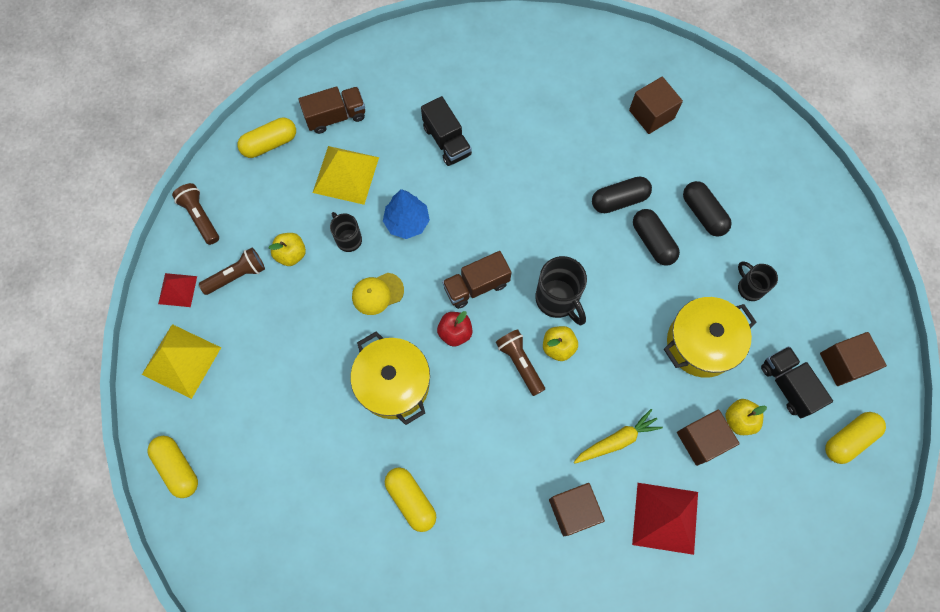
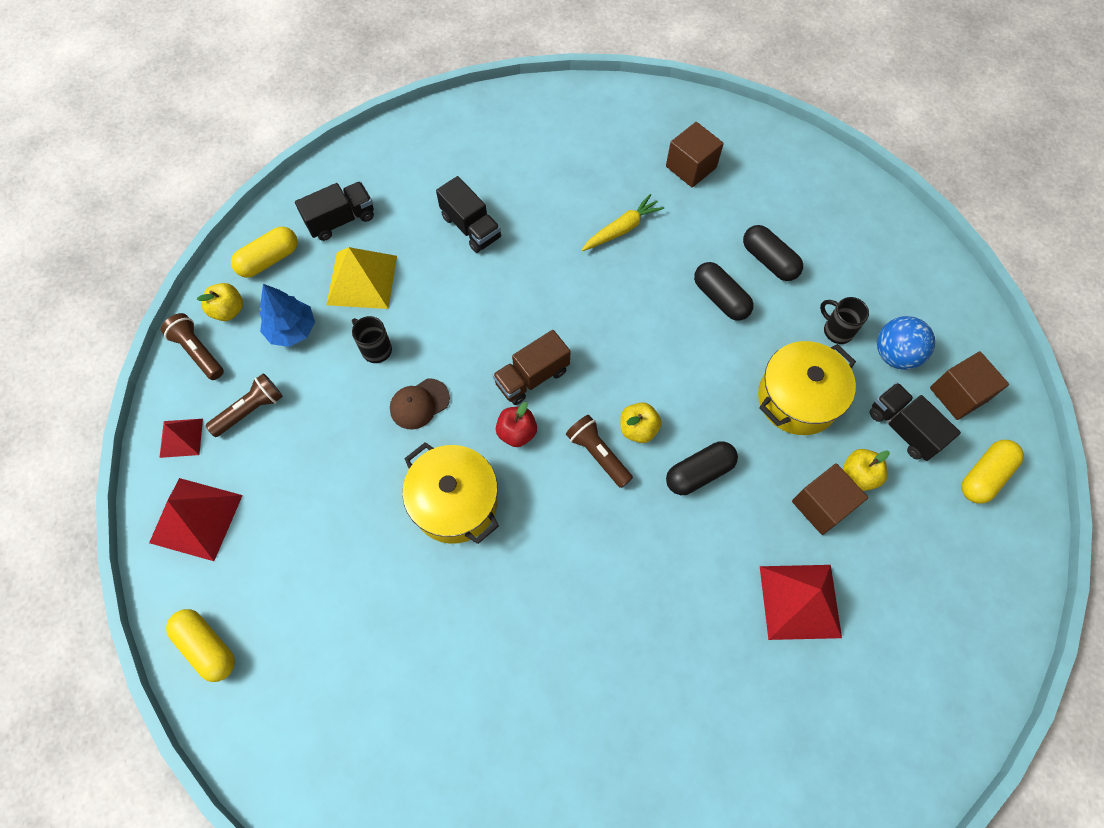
camera: 10 degrees left, 5 degrees down
yellow pyramid [142,324,221,399] -> red pyramid [149,478,243,561]
yellow apple [269,233,306,266] -> yellow apple moved to [197,283,243,321]
brown truck [298,86,365,134] -> black truck [295,181,374,241]
yellow cap [352,273,404,315] -> brown cap [390,379,450,430]
blue tree [383,189,430,239] -> blue tree moved to [260,284,315,347]
yellow capsule [385,468,436,532] -> none
black mug [535,256,587,325] -> none
brown cube [549,483,605,536] -> none
yellow carrot [574,409,663,464] -> yellow carrot moved to [582,194,664,251]
black capsule [592,177,652,213] -> black capsule moved to [666,441,738,495]
none -> blue ball [877,316,935,370]

